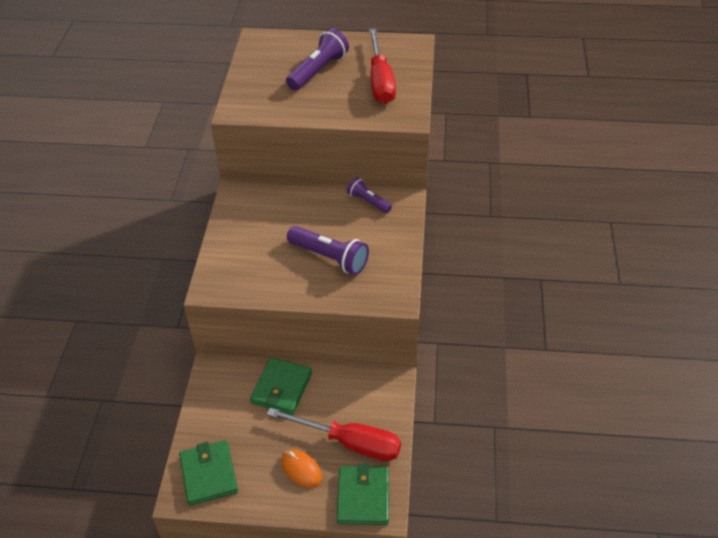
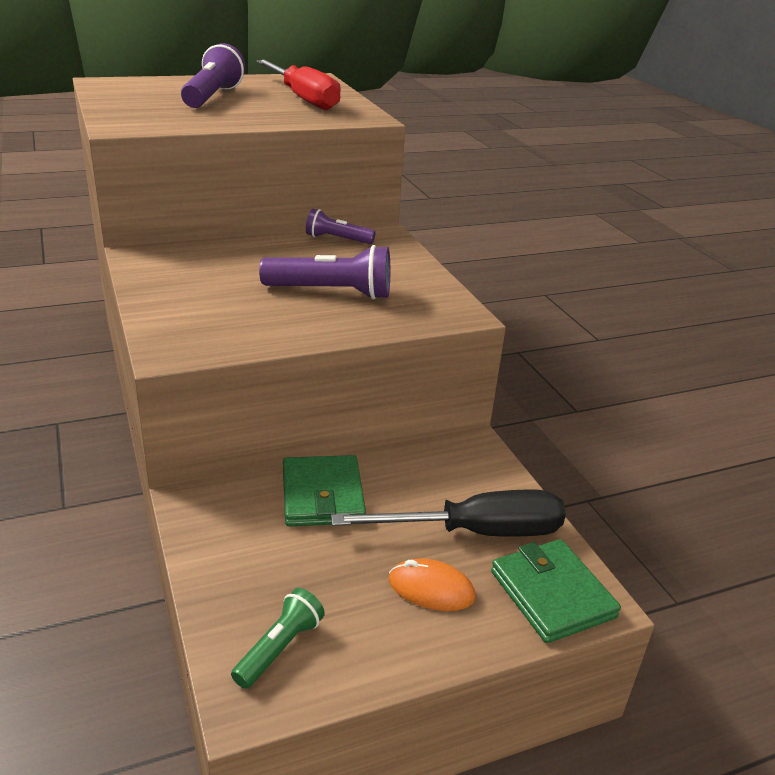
camera: 30 degrees left, 15 degrees down
green wallet [179,440,238,505] -> green flashlight [231,588,325,689]
red screwdriver [267,408,401,461] -> black screwdriver [331,489,566,536]

